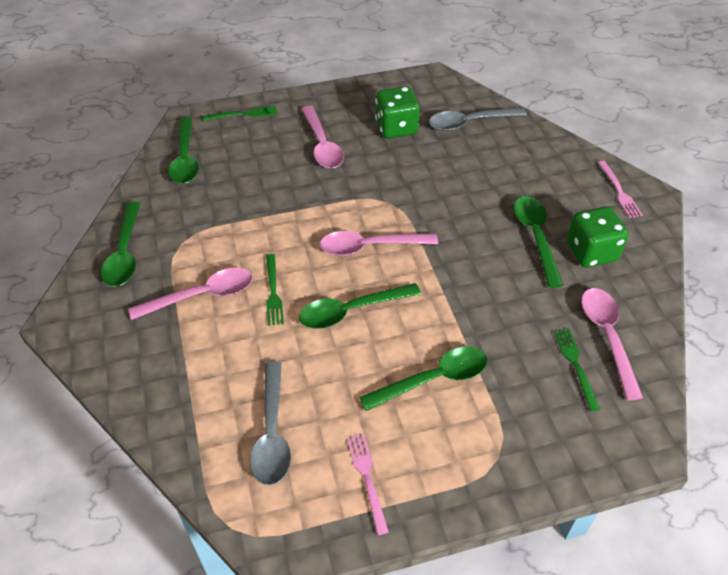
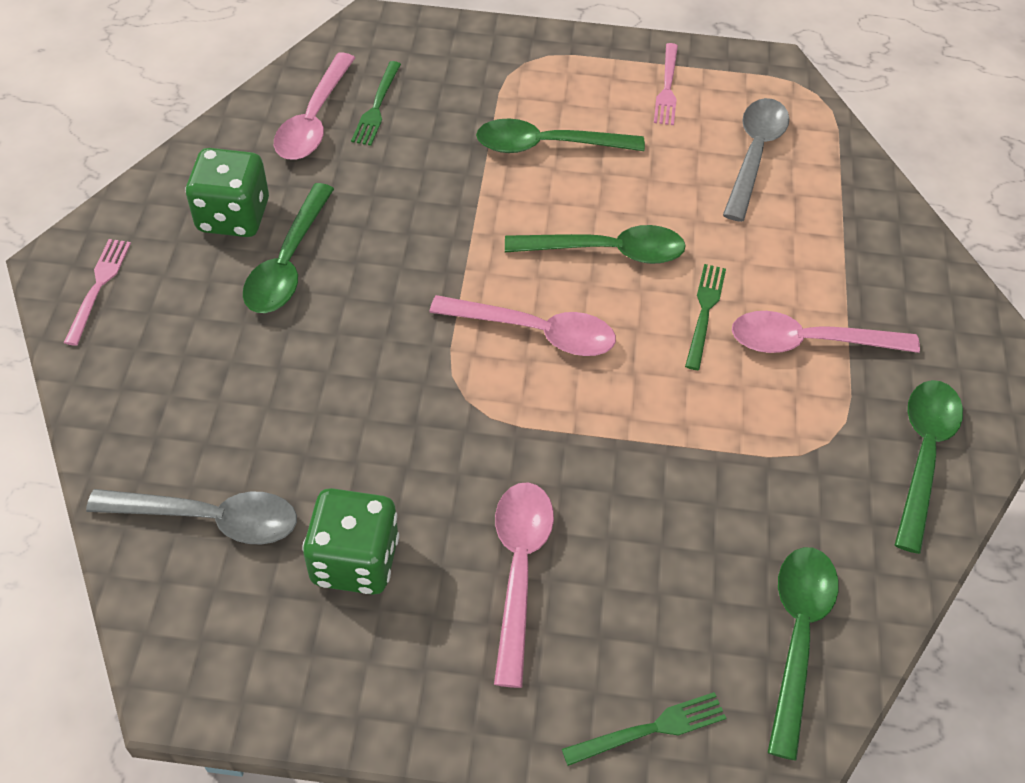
camera: 160 degrees left, 5 degrees up
green fork [203,106,277,121] -> green fork turned 150 degrees clockwise [562,692,726,766]

